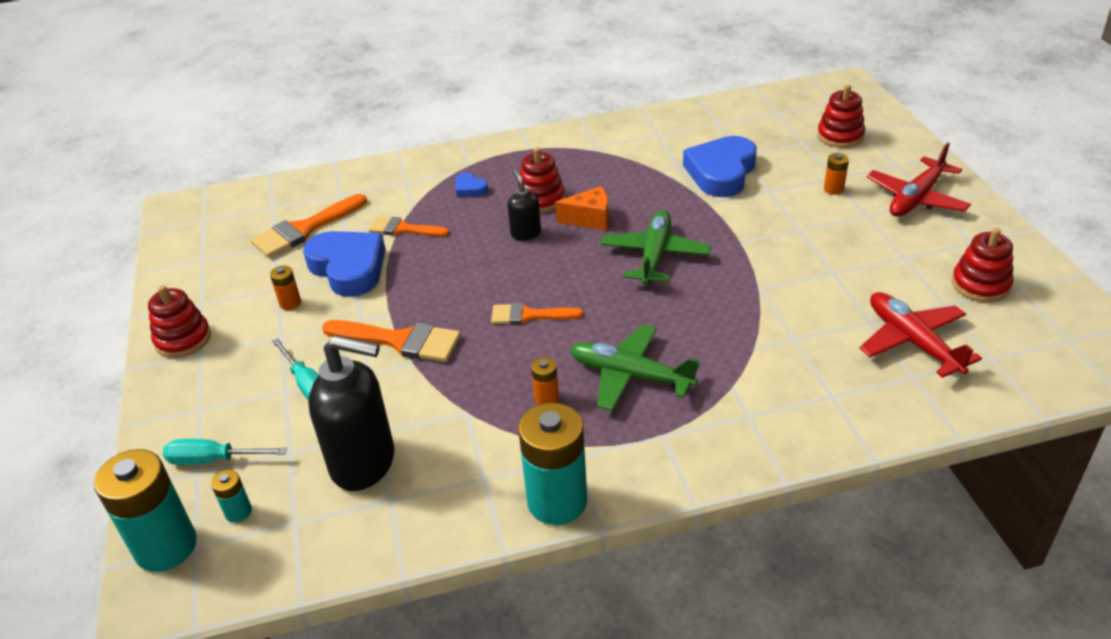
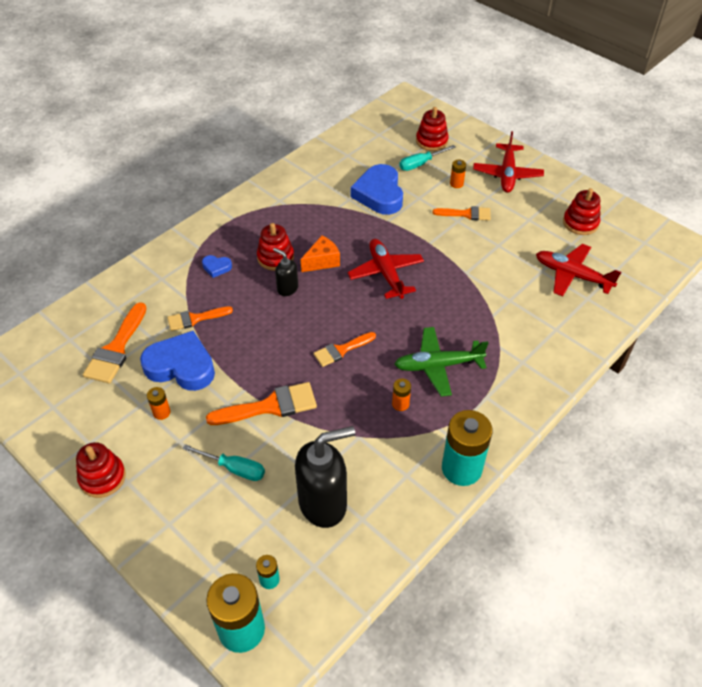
camera: 35 degrees left, 10 degrees up
turquoise screwdriver [163,439,287,465] -> turquoise screwdriver moved to [399,145,456,171]
green plane [601,210,711,285] -> red plane [347,239,424,299]
none -> orange brush [433,206,491,221]

